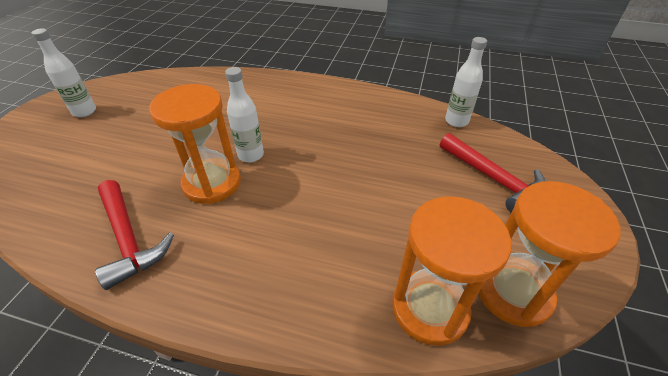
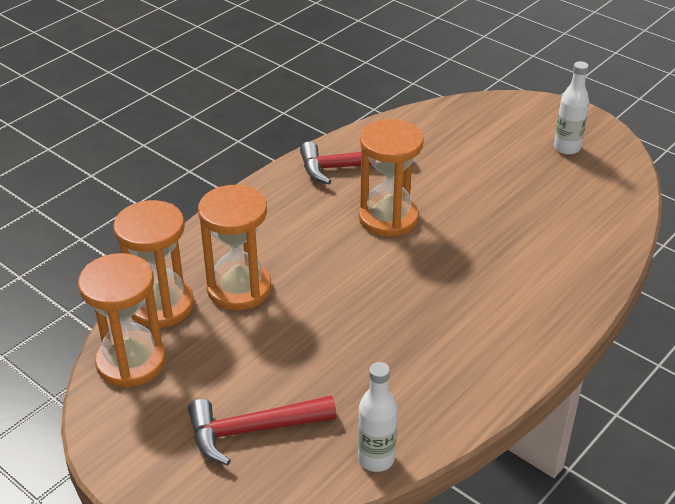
camera: 115 degrees right, 5 degrees down
white bottle [225,67,264,162] -> none
none -> orange hourglass [198,185,271,310]

